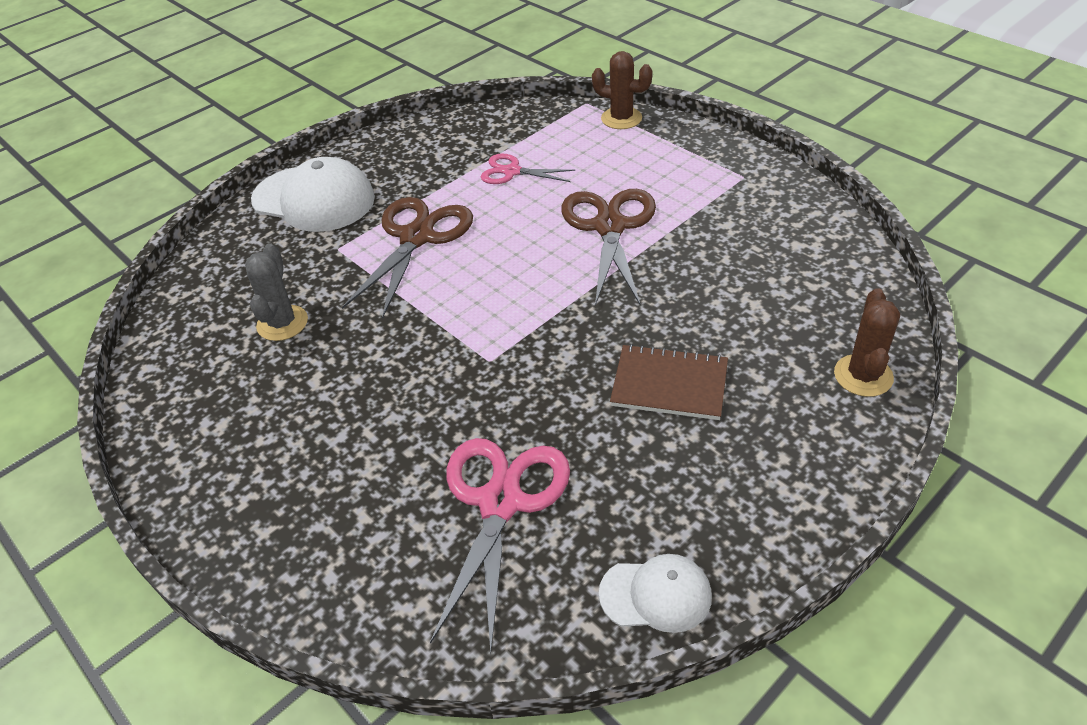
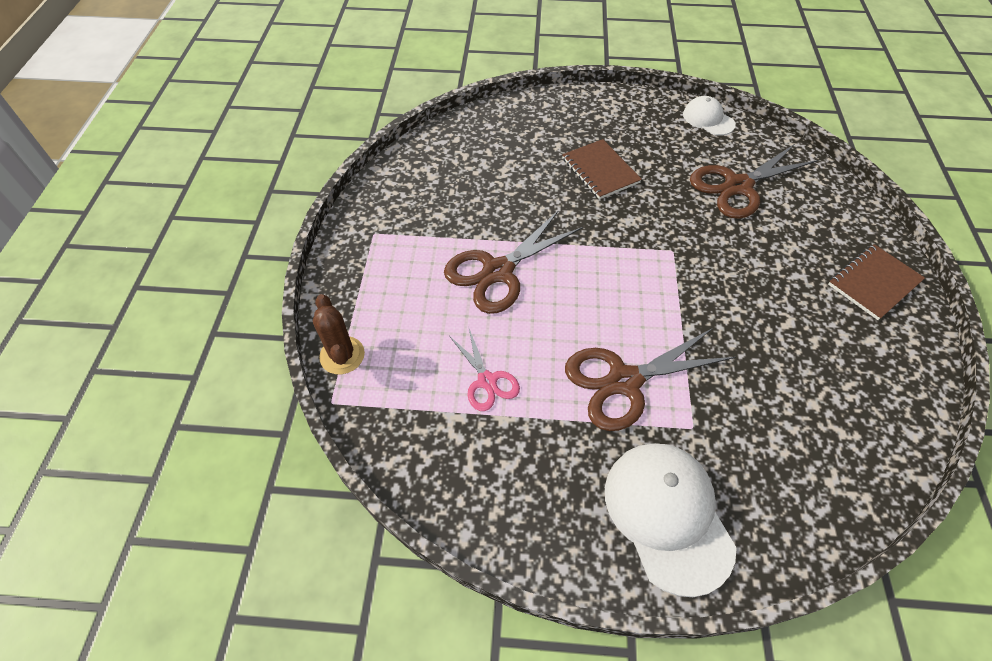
camera: 135 degrees left, 10 degrees up
grey cactus [245,243,308,341] -> none
pink scissors [430,438,570,654] -> brown scissors [690,144,818,219]
brown cactus [834,288,900,397] -> none
none -> brown notebook [828,244,925,320]

